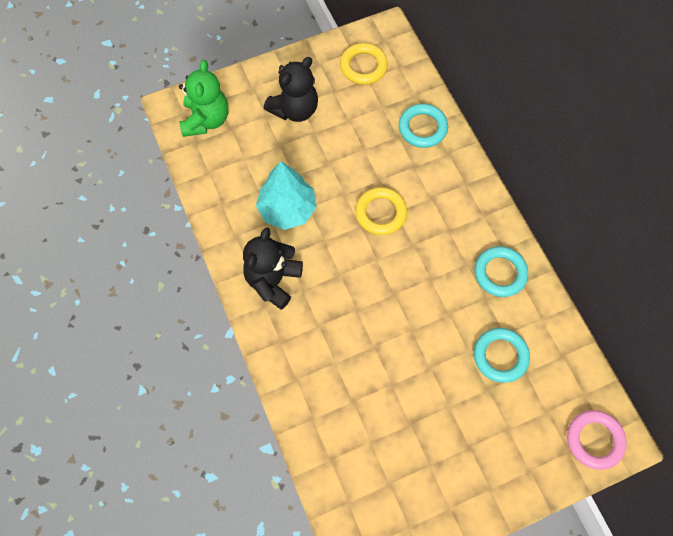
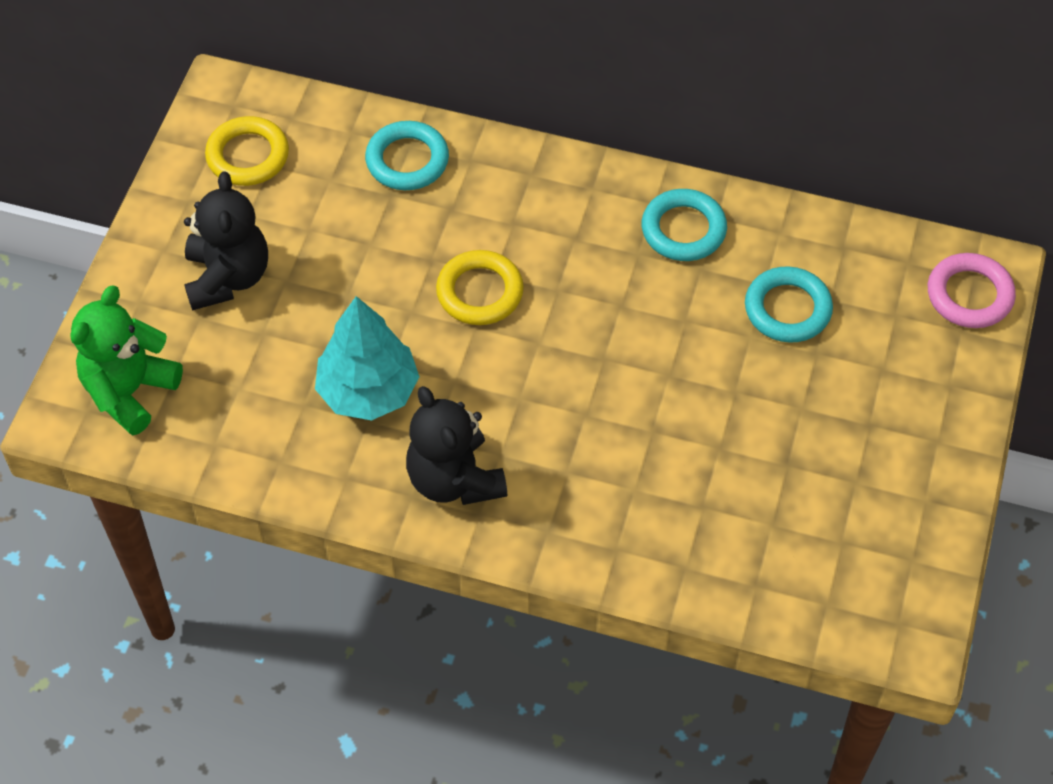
camera: 50 degrees left, 10 degrees down
green teddy bear [179,60,228,137] -> green teddy bear turned 105 degrees counterclockwise [70,286,183,436]

